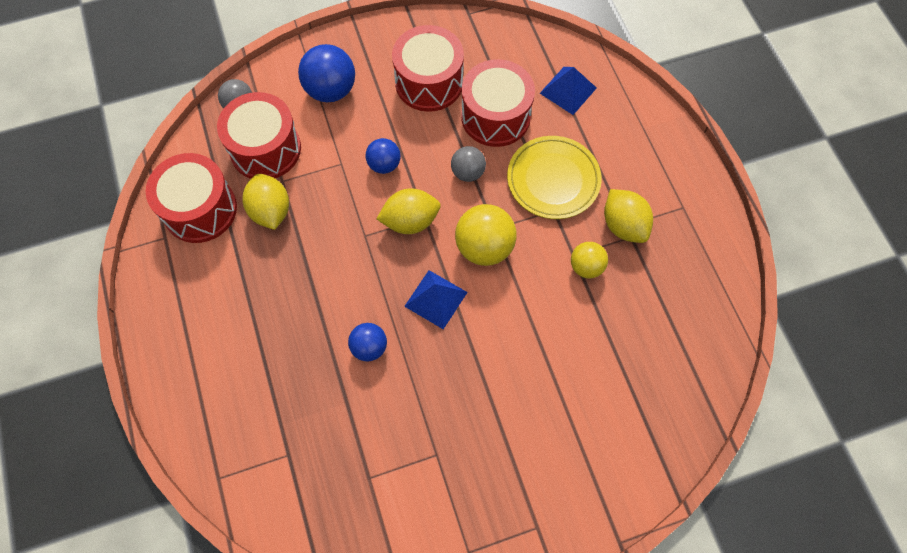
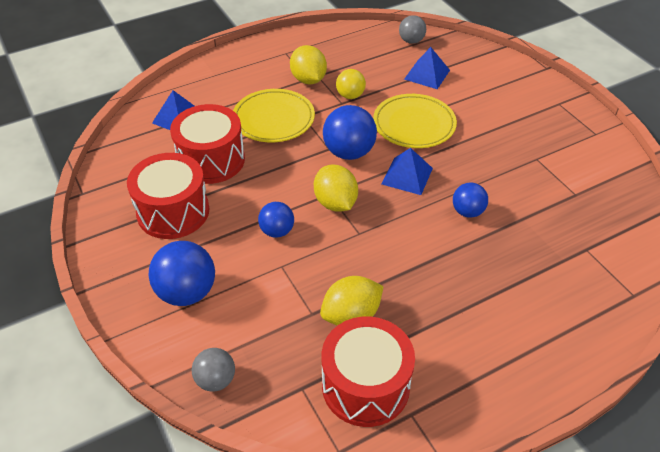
camera: 100 degrees left, 20 degrees down
red drum [217,92,301,179] -> none
grey ball [451,146,486,182] -> grey ball moved to [399,15,426,44]
yellow ball [455,204,517,266] -> blue ball [323,105,377,160]
yellow lemon [604,189,653,243] -> yellow lemon turned 75 degrees counterclockwise [290,45,327,85]
none -> yellow plate [373,94,457,148]
none -> blue pyramid [404,47,450,89]

